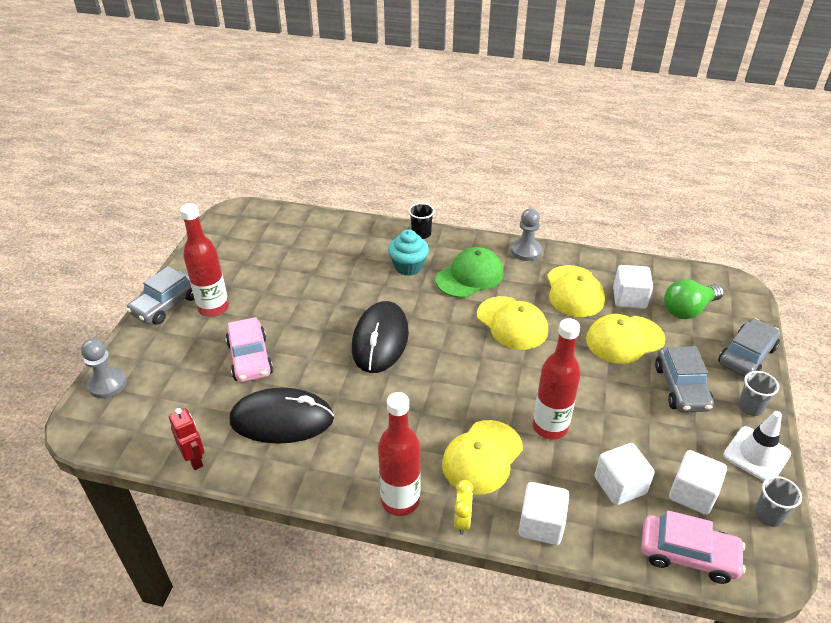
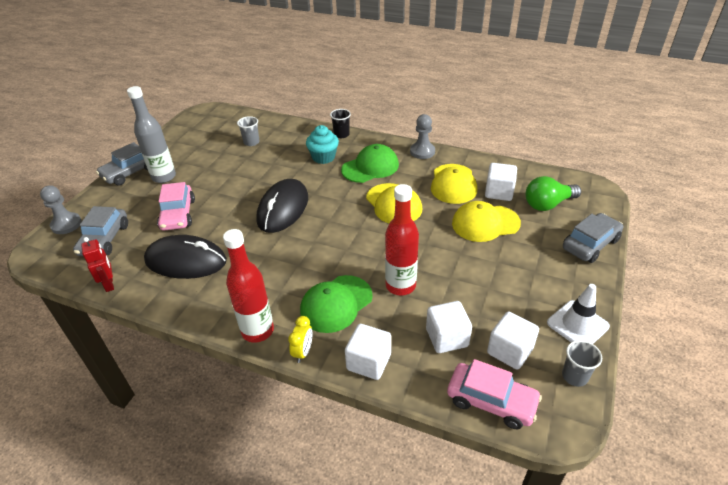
camera: 10 degrees right, 0 degrees up
red bottle [180,203,229,317] -> grey bottle [127,86,176,183]
yellow cap [442,420,523,495] -> green cap [300,275,373,333]
grey car [655,346,714,412] -> grey car moved to [73,206,128,256]
grey cup [738,371,779,416] -> grey cup moved to [237,116,260,146]

